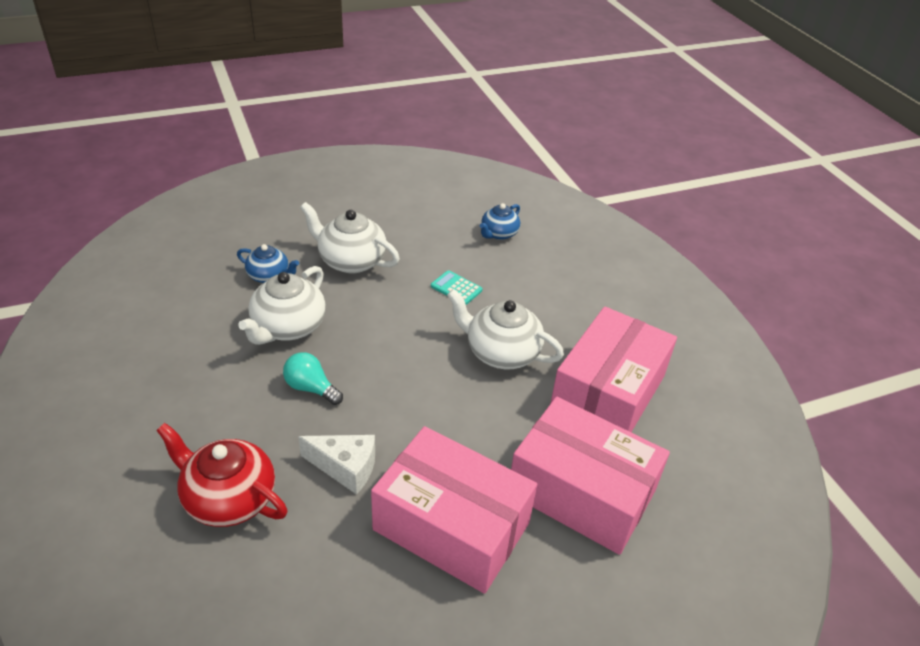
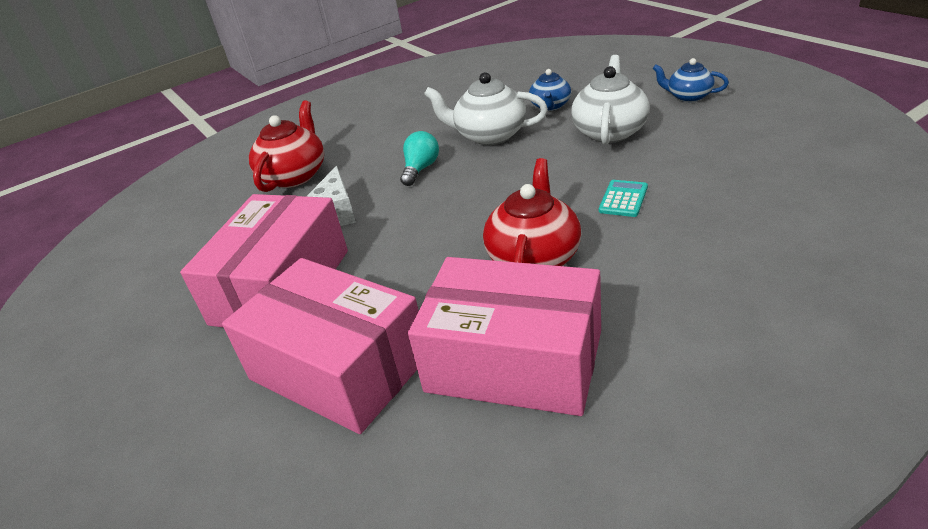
camera: 85 degrees right, 5 degrees down
white teapot [447,289,564,369] -> red teapot [483,158,581,266]
blue teapot [480,203,520,240] -> blue teapot moved to [653,58,729,102]
pink box [511,397,670,555] -> pink box turned 75 degrees counterclockwise [222,258,419,434]

